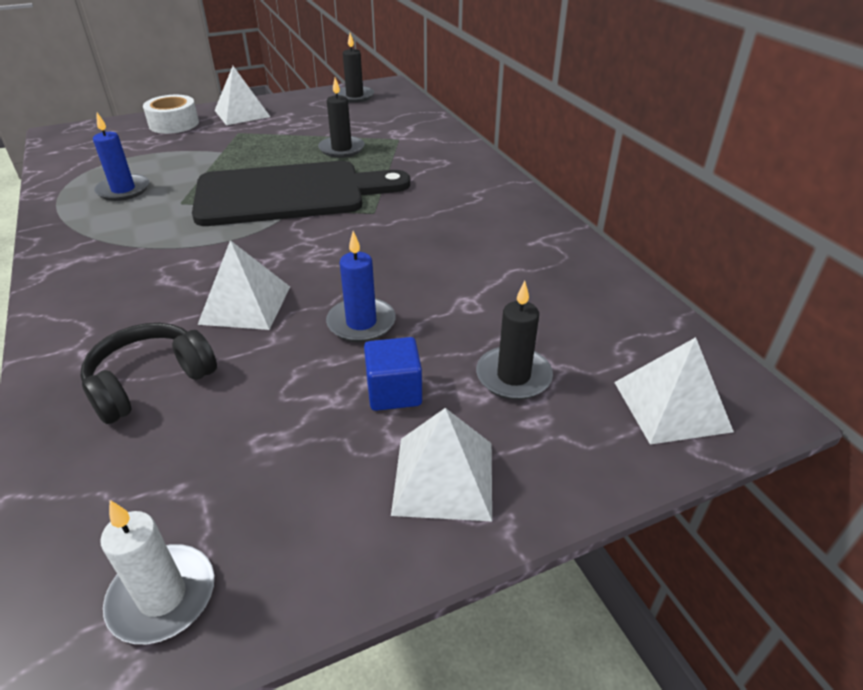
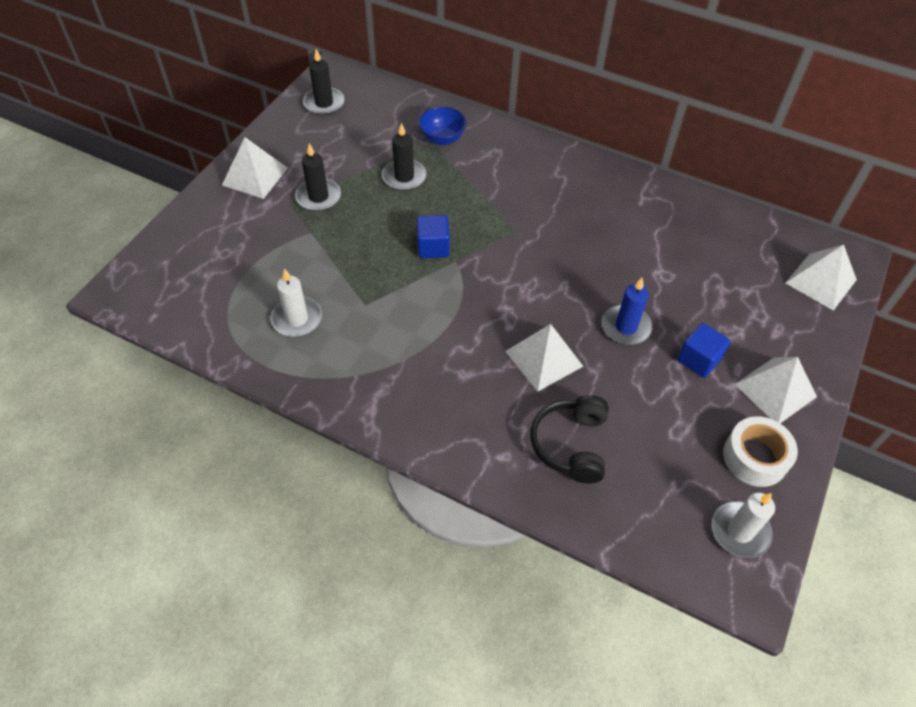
camera: 40 degrees left, 15 degrees up
blue candle [93,113,149,201] -> white candle [271,268,322,337]
white tape [143,95,199,134] -> white tape moved to [723,416,798,487]
black cutting board [192,161,410,226] -> blue cube [416,215,450,258]
black candle [476,281,553,400] -> black candle moved to [295,143,341,211]
none -> blue bowl [418,106,466,145]

